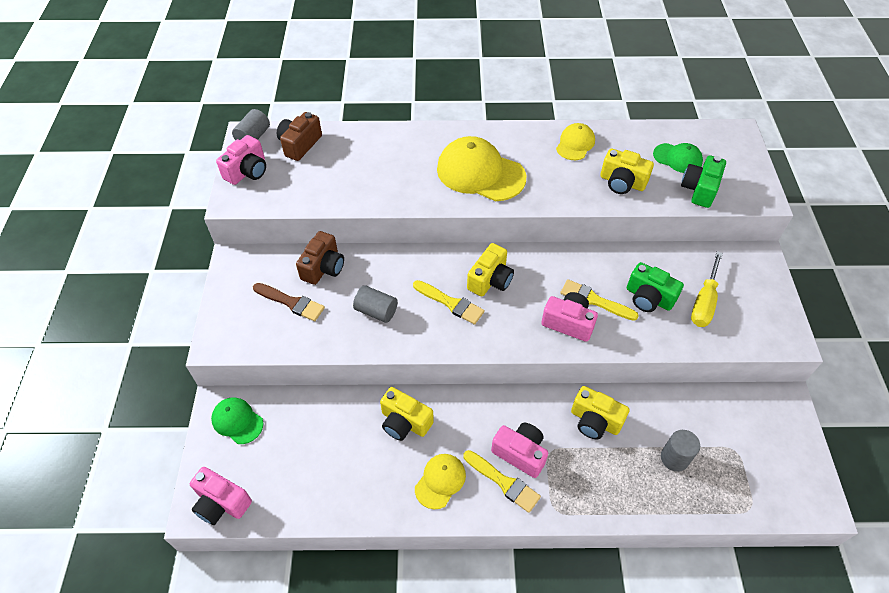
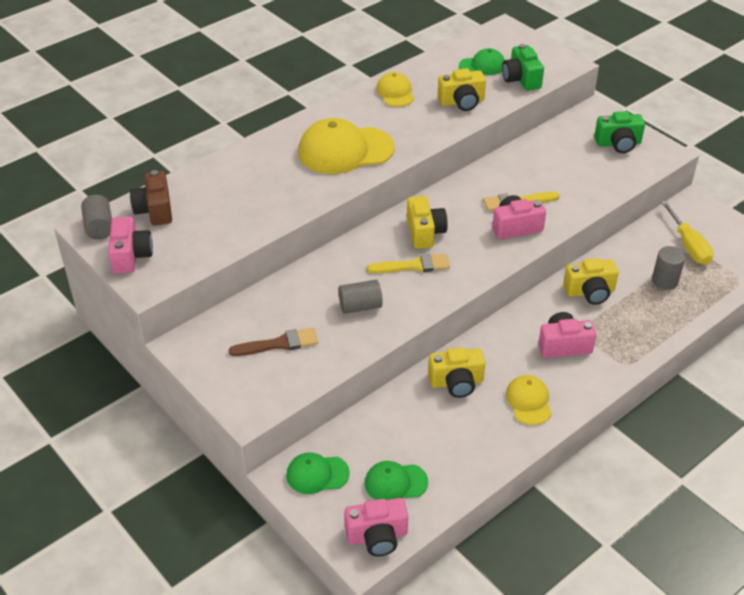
camera: 40 degrees left, 10 degrees down
brown camera [296,231,344,285] -> none
yellow brush [463,450,541,513] -> none
green camera [627,262,684,312] -> green camera moved to [594,111,645,153]
yellow screwdriver [691,251,723,327] -> yellow screwdriver moved to [661,201,714,265]
none -> green cap [365,461,428,500]

